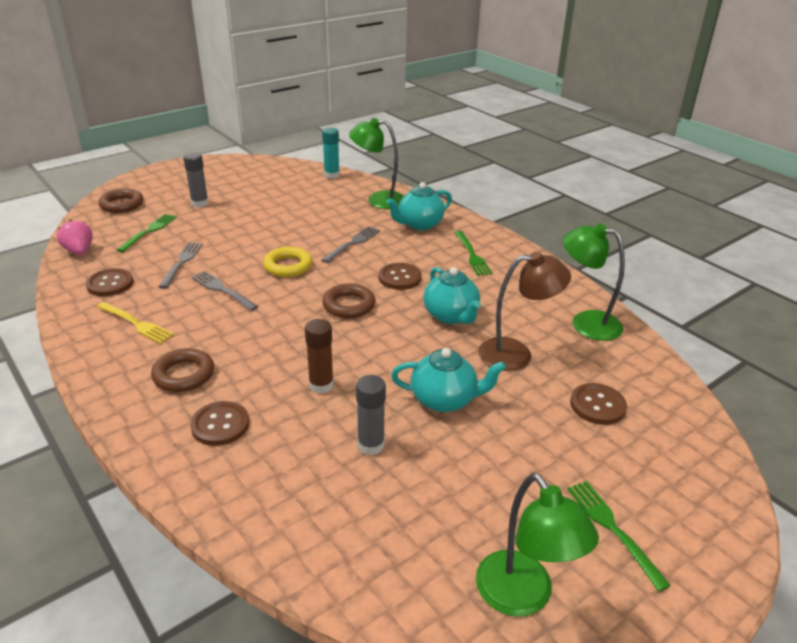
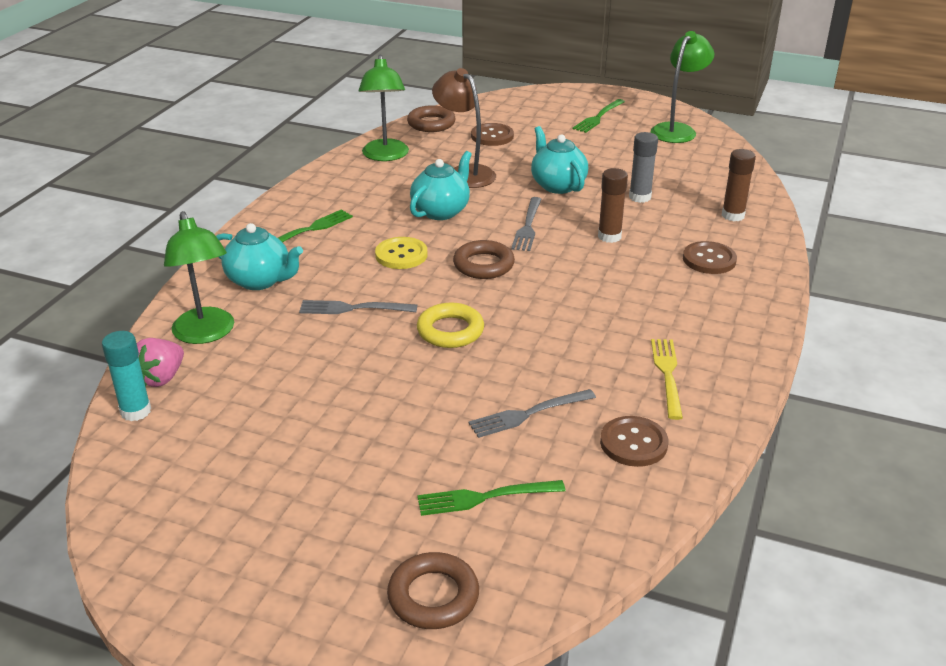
camera: 120 degrees left, 0 degrees up
pink strawberry [57,220,92,255] -> pink strawberry moved to [137,338,184,387]
brown ring [151,348,214,392] -> brown ring moved to [407,105,456,132]
grey glue stick [183,153,209,207] -> none
grey fork [192,271,258,311] -> grey fork moved to [511,197,542,251]
brown button [379,263,421,290] -> yellow button [375,237,428,269]
none -> brown glue stick [722,149,756,221]

